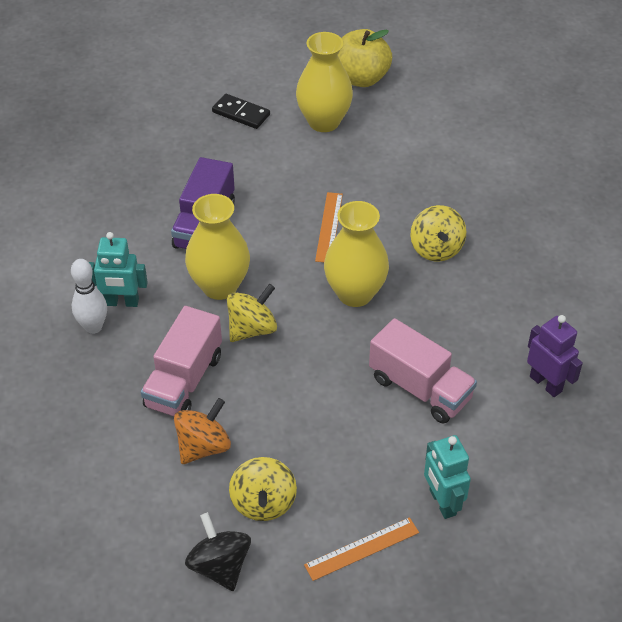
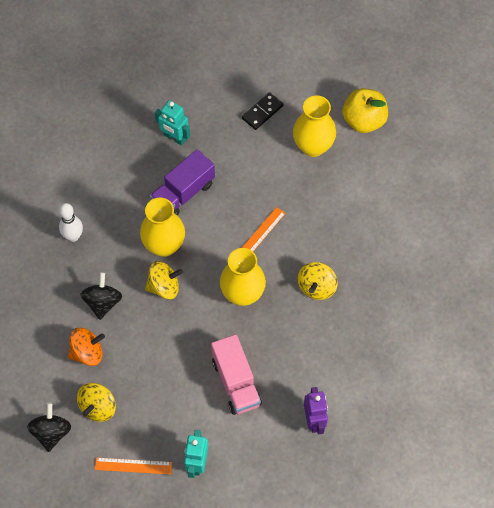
camera: 30 degrees right, 15 degrees up
turquoise robot [89,232,148,307] -> turquoise robot moved to [155,100,190,146]
pink truck [141,306,222,416] -> black spinning top [80,272,122,320]
black domino [212,94,270,129] -> black domino turned 75 degrees clockwise [242,92,283,130]

